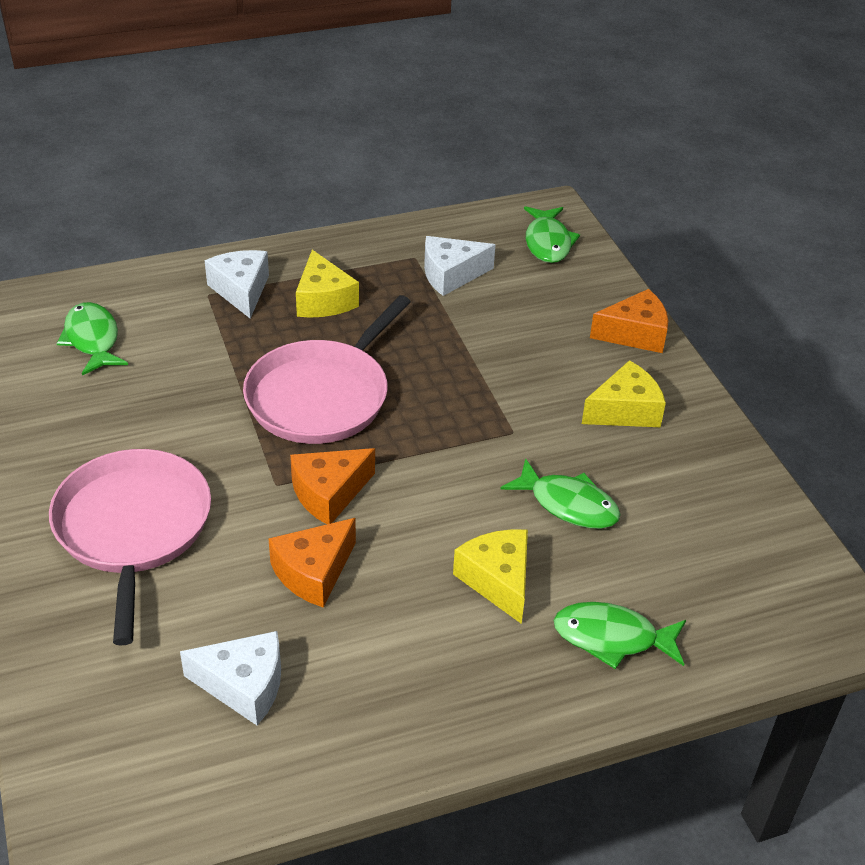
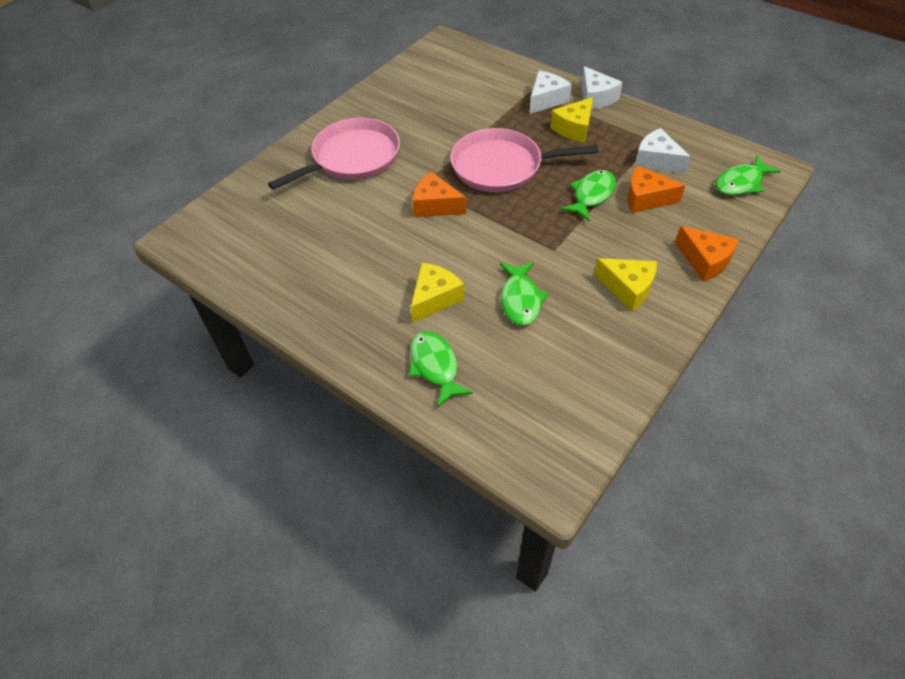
camera: 60 degrees right, 10 degrees up
green fish [56,302,128,376] -> green fish moved to [561,170,616,221]
white cheese [180,631,281,725] -> white cheese moved to [581,66,623,109]
orange cheese [268,518,356,608] -> orange cheese moved to [627,166,686,213]

